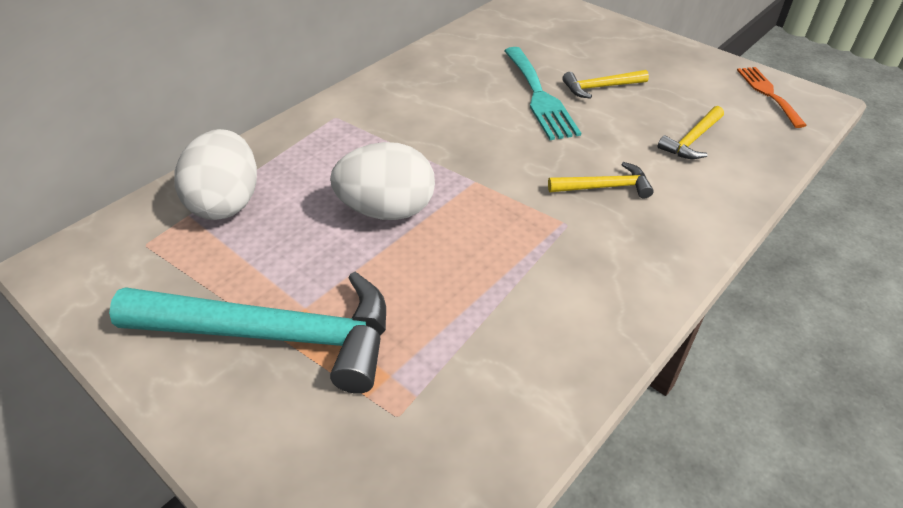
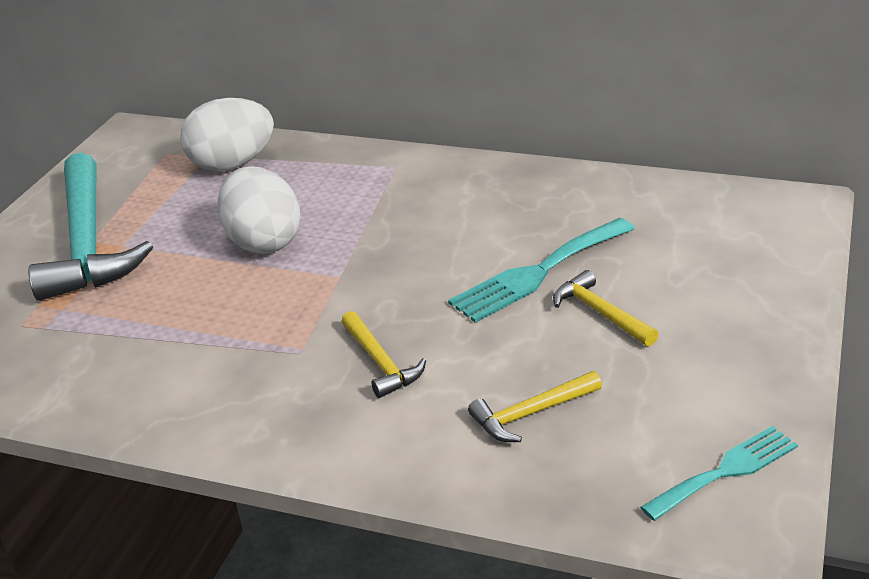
camera: 70 degrees right, 10 degrees down
yellow hammer [658,106,724,159] -> yellow hammer turned 45 degrees counterclockwise [468,371,602,442]
orange fork [737,67,807,128] -> turquoise fork [640,426,798,521]

